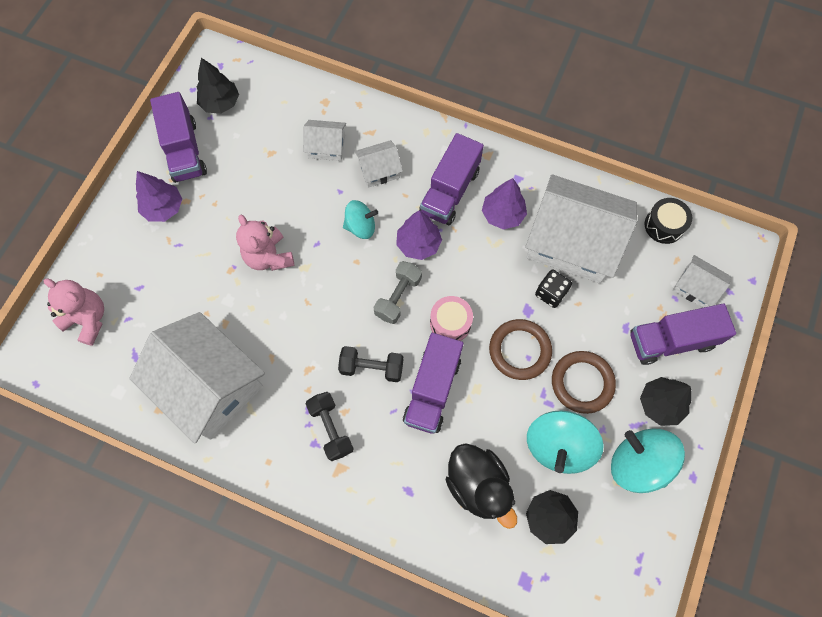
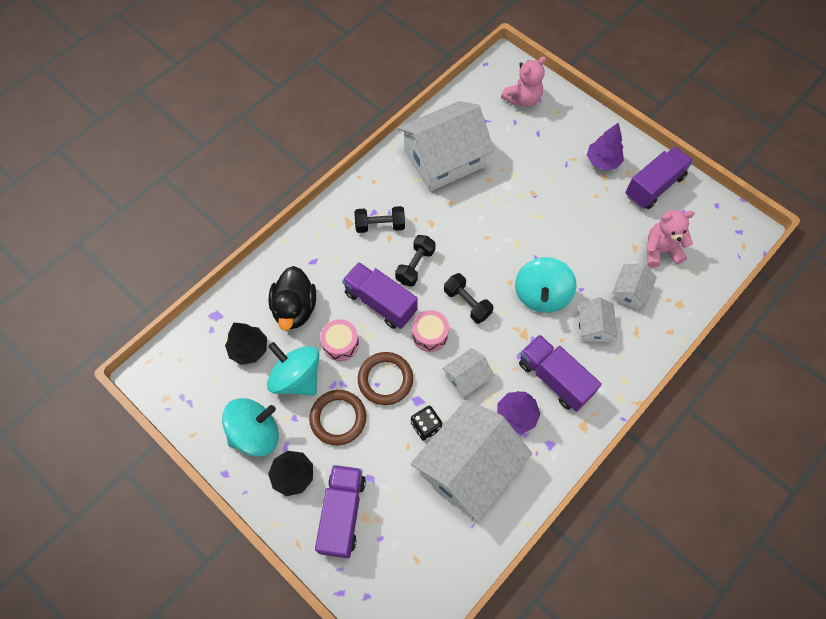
camera: 110 degrees right, 5 degrees down
purple truck [150,92,207,183] -> purple truck turned 135 degrees clockwise [625,146,694,209]
black tree [197,58,239,114] -> none
pink teddy bear [236,215,294,271] -> pink teddy bear moved to [646,210,695,268]
turquoise spinning top [343,200,378,239] -> turquoise spinning top [515,257,577,313], size x1.63
grey dumbbell [374,261,422,324] -> black dumbbell [444,273,493,324]
purple tree [396,210,442,260] -> none
black duck [446,443,517,529] -> black duck turned 75 degrees counterclockwise [268,266,316,331]
black drum [644,198,692,244] -> none
white house [673,255,731,308] -> white house moved to [442,348,494,398]
none -> pink drum [320,319,359,361]

